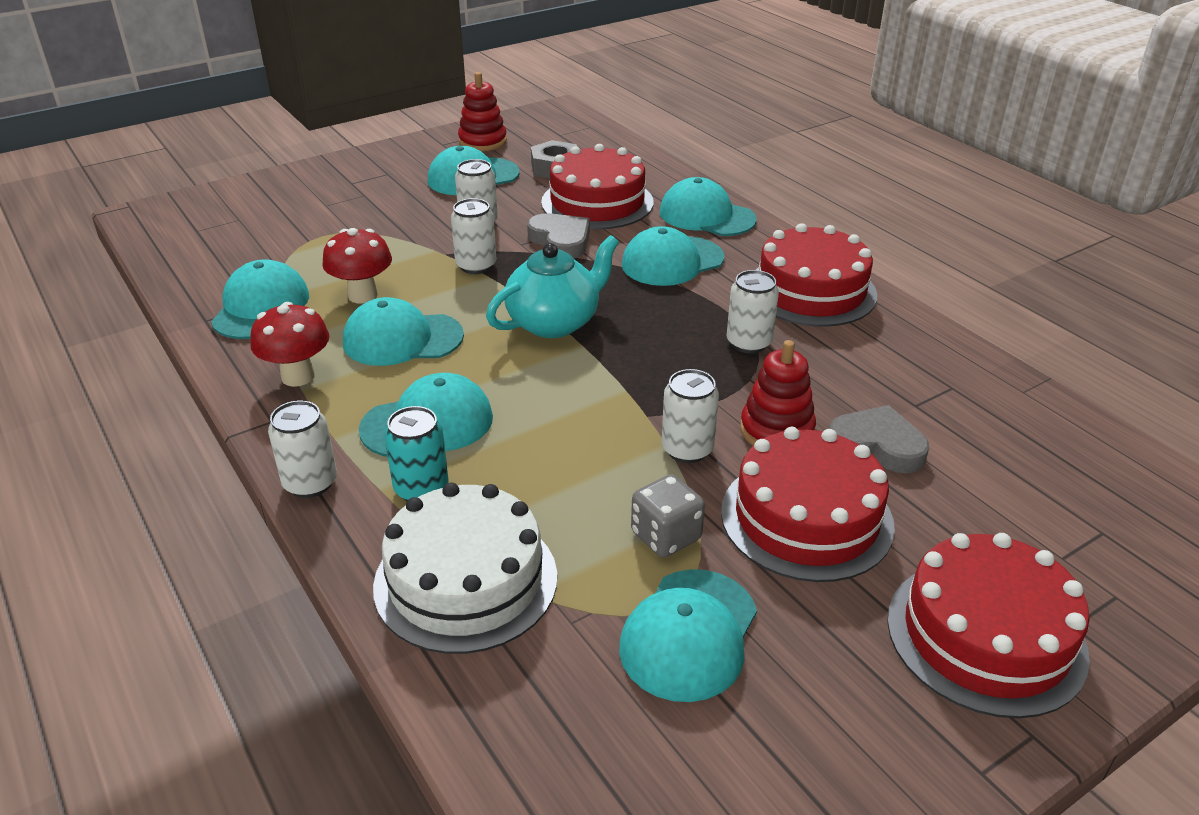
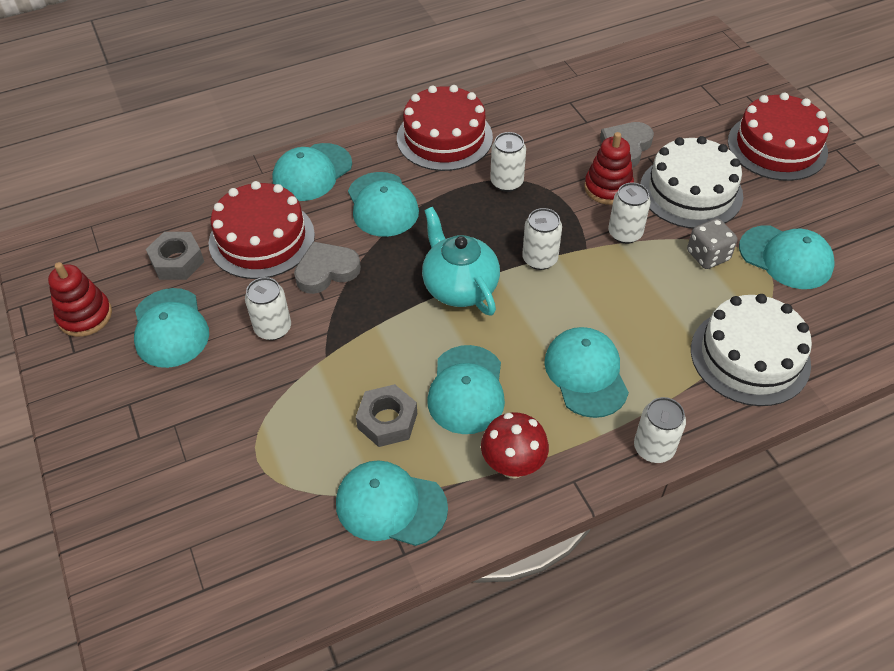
camera: 80 degrees left, 15 degrees up
red mushroom [322,228,392,303] -> grey nut [356,384,417,447]
turquoise can [385,406,448,501] -> none
white can [451,198,496,274] -> white can moved to [522,208,562,270]
red cake [721,427,895,582] -> white cake [640,136,743,229]

